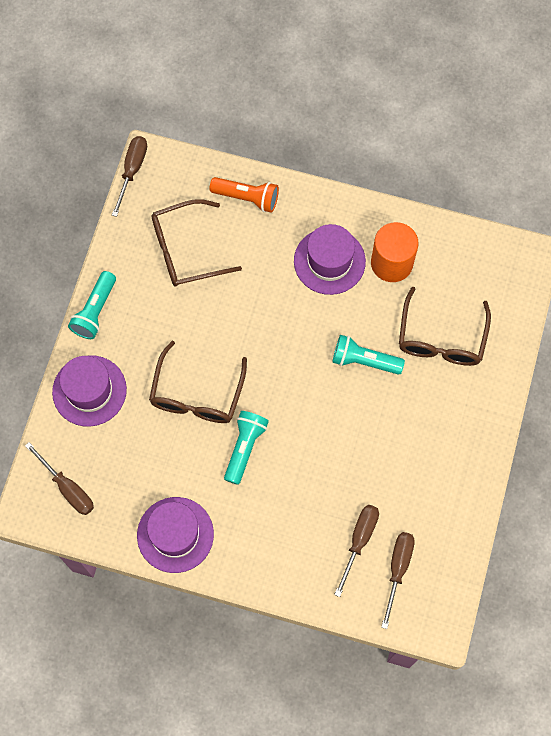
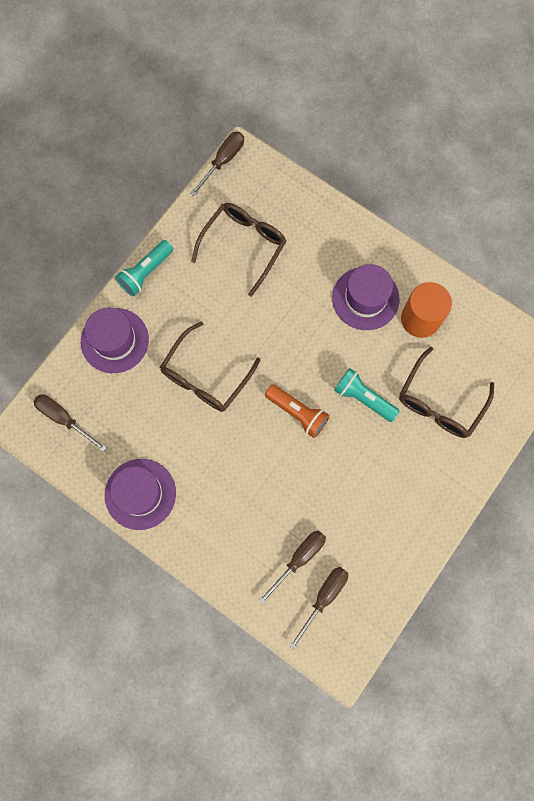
camera: 20 degrees right, 5 degrees up
brown screwdriver [25,442,94,515] -> brown screwdriver turned 150 degrees clockwise [34,394,107,452]
brown glasses [152,199,242,287] -> brown glasses turned 120 degrees clockwise [191,203,286,297]
orange flashlight [209,177,279,213] -> orange flashlight moved to [265,384,330,438]
turquoise flashlight [224,411,269,485] -> none

